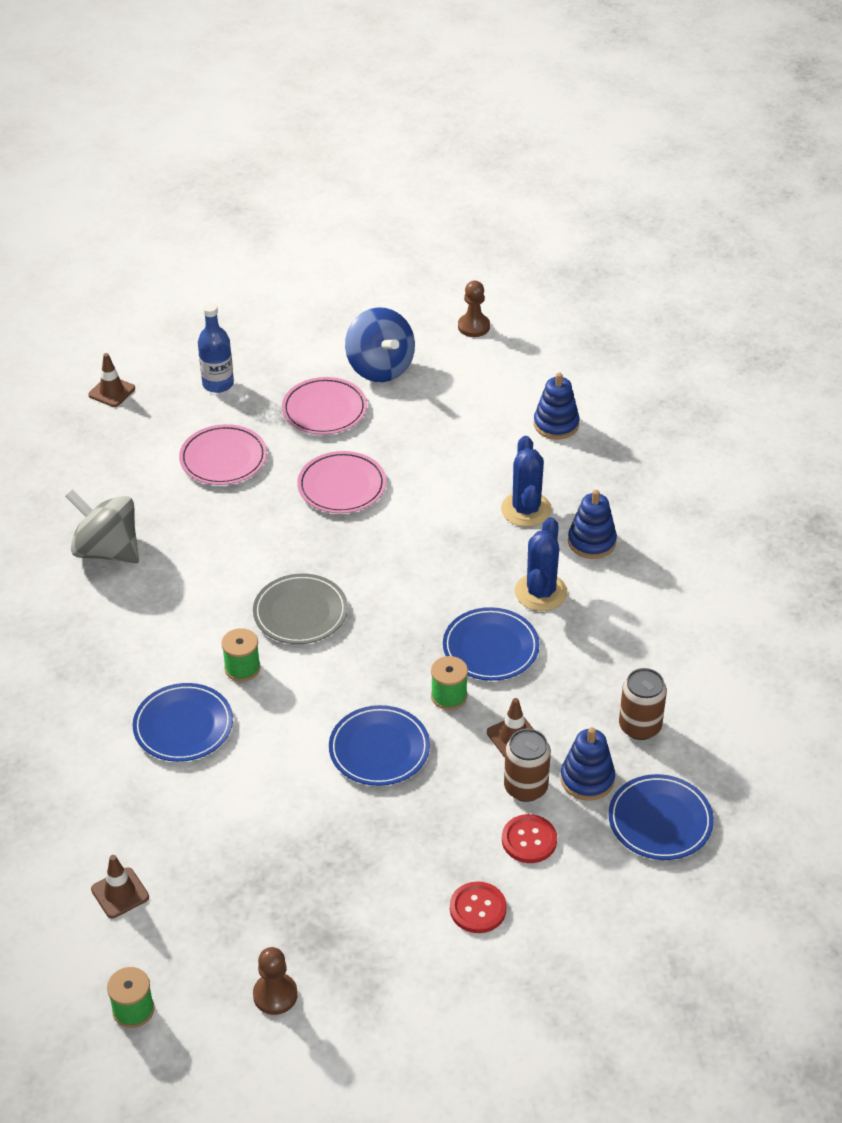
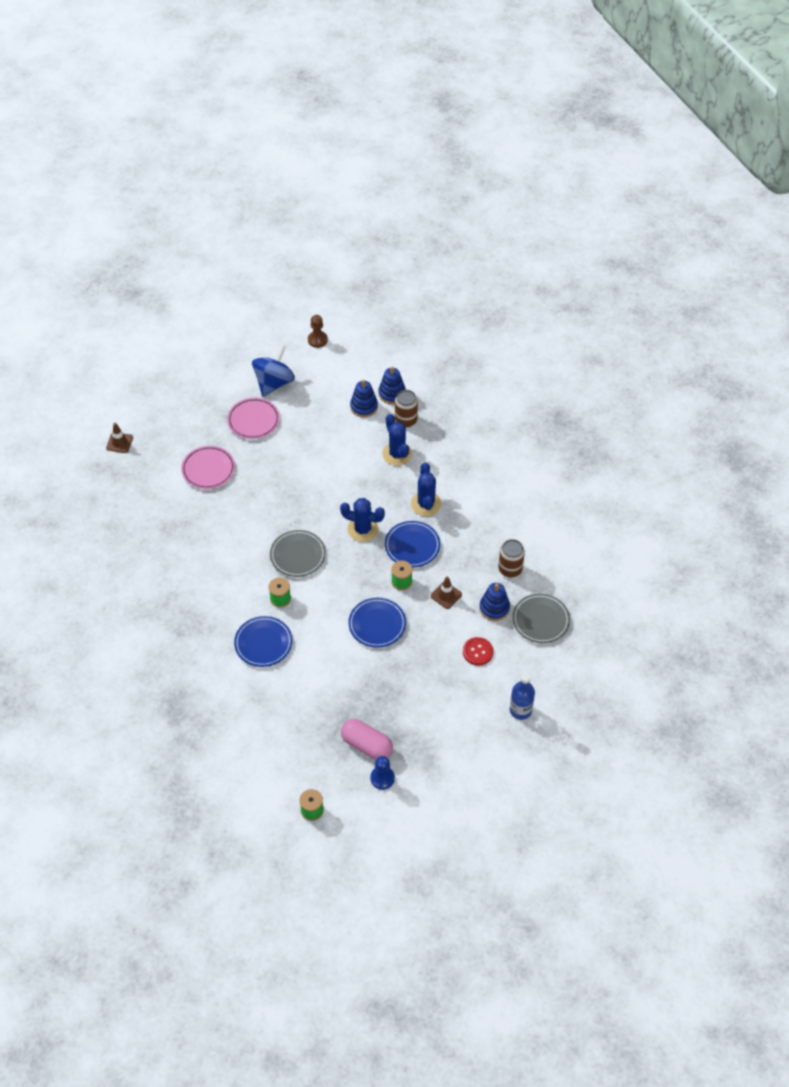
camera: 20 degrees left, 10 degrees up
grey spinning top [65,489,139,564] -> none
brown traffic cone [91,855,149,918] -> none
blue bottle [198,303,234,393] -> blue bottle moved to [510,673,535,720]
brown pawn [253,947,298,1015] -> blue pawn [370,756,395,790]
pink plate [297,451,386,513] -> none
blue spinning top [345,307,415,382] -> blue spinning top turned 105 degrees counterclockwise [252,345,295,397]
red button [450,881,507,933] -> none
brown can [504,729,551,802] -> brown can moved to [395,390,418,427]
blue stacking toy [568,490,617,559] -> blue stacking toy moved to [350,380,378,417]
blue plate [608,774,714,860] -> grey plate [512,594,570,643]
none -> blue cactus [340,498,385,542]
none -> pink capsule [341,719,393,760]

